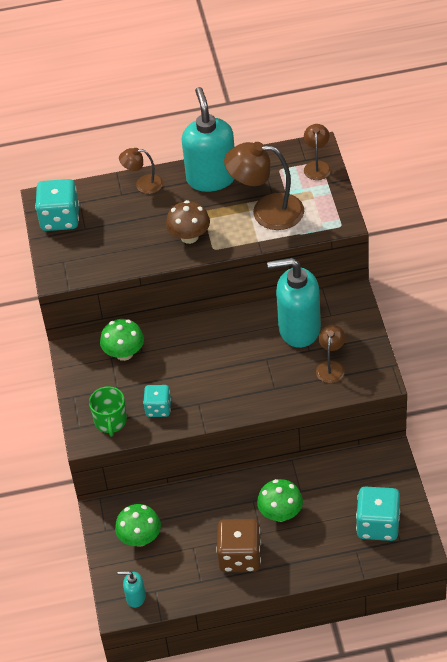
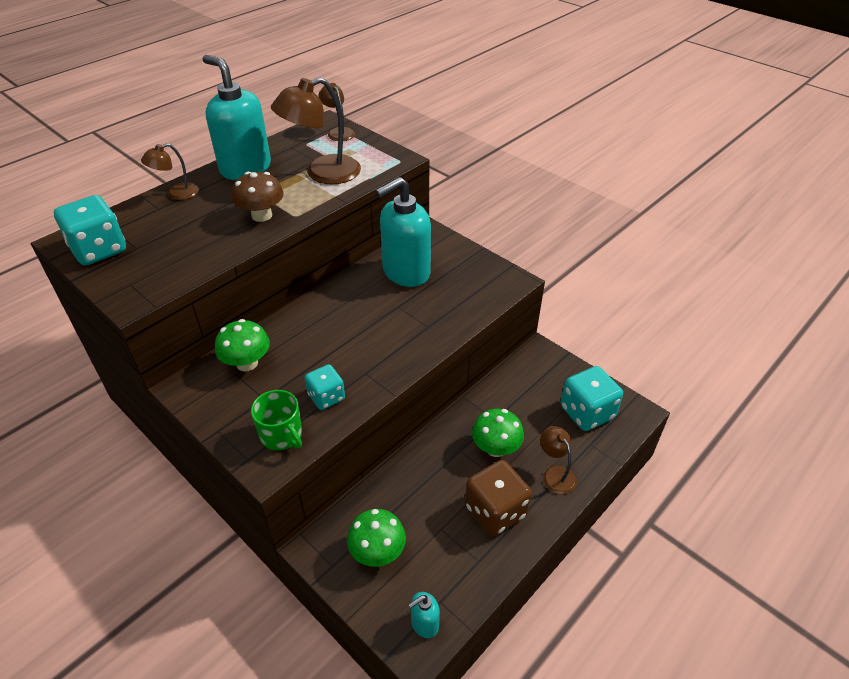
camera: 40 degrees left, 5 degrees down
brown lamp [316,325,345,383] -> brown lamp moved to [540,426,577,494]

